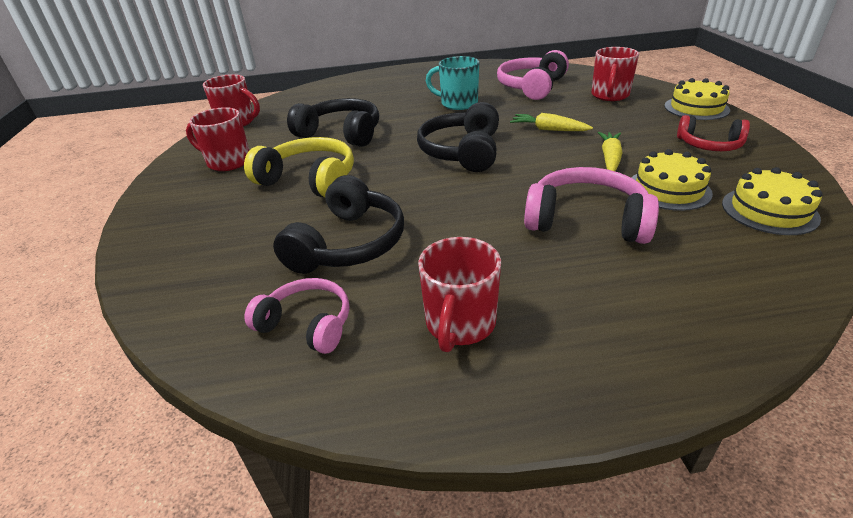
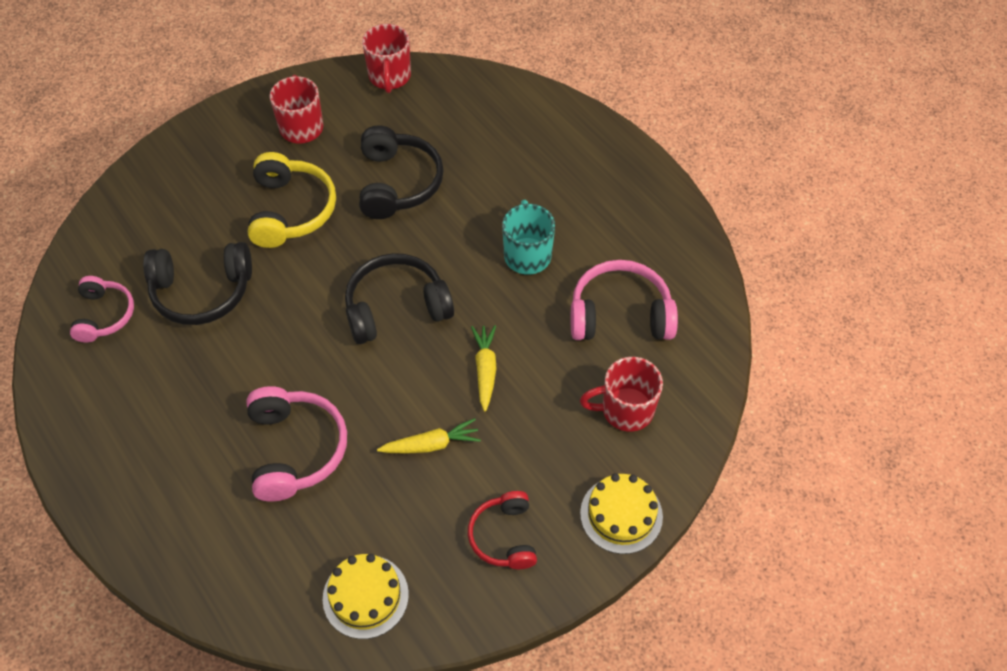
camera: 60 degrees right, 20 degrees up
red mug [418,237,501,352] -> none
yellow cake [631,149,713,211] -> none

